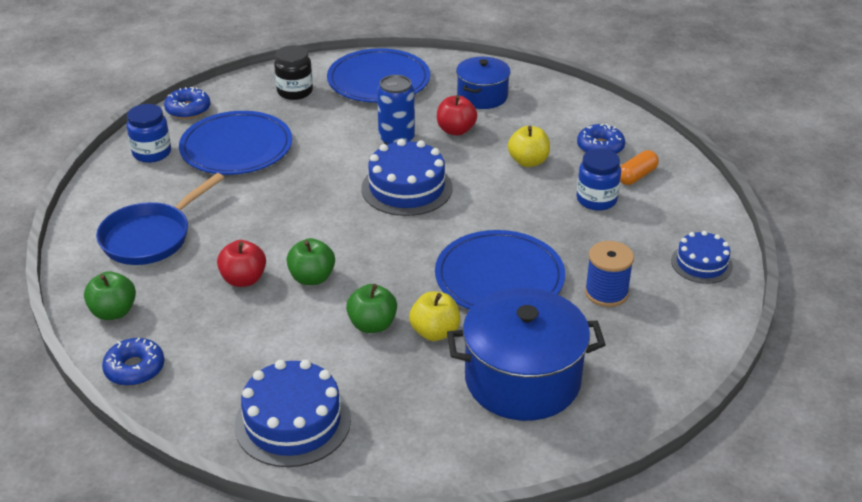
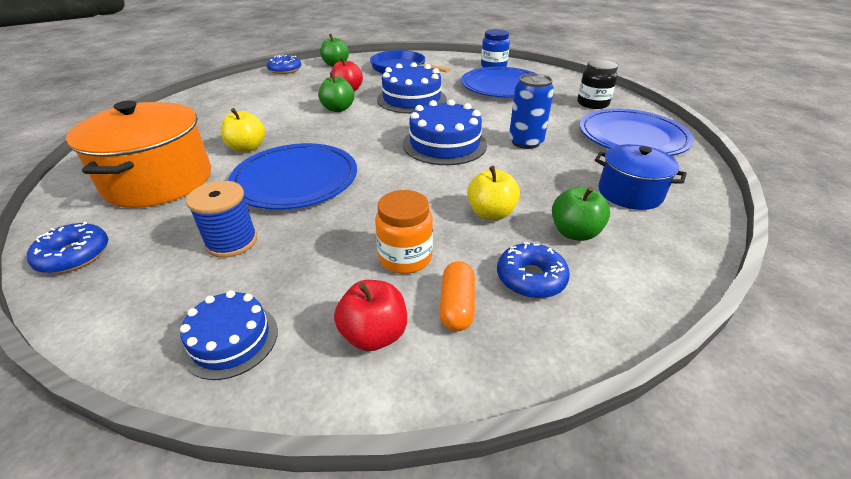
camera: 95 degrees right, 0 degrees up
blue donut [164,87,211,119] -> blue donut moved to [27,222,108,274]
blue cake [235,359,351,467] -> blue cake moved to [377,62,447,114]
green apple [346,284,397,333] -> green apple moved to [552,186,610,241]
red apple [437,95,477,136] -> red apple moved to [334,280,407,351]
blue pot [447,288,606,421] -> orange pot [66,101,211,208]
blue jar [577,149,621,211] -> orange jar [375,190,433,274]
orange capsule [620,150,659,185] -> orange capsule turned 45 degrees clockwise [439,261,475,331]

